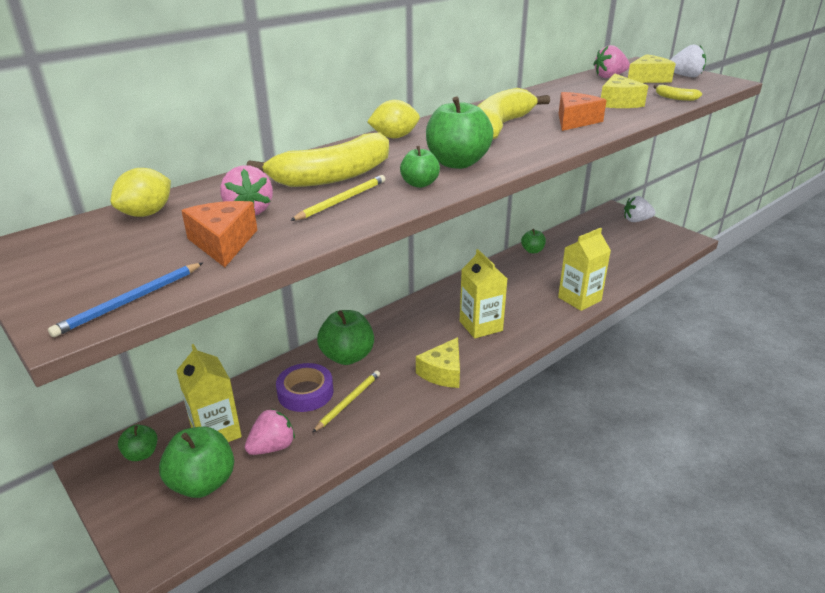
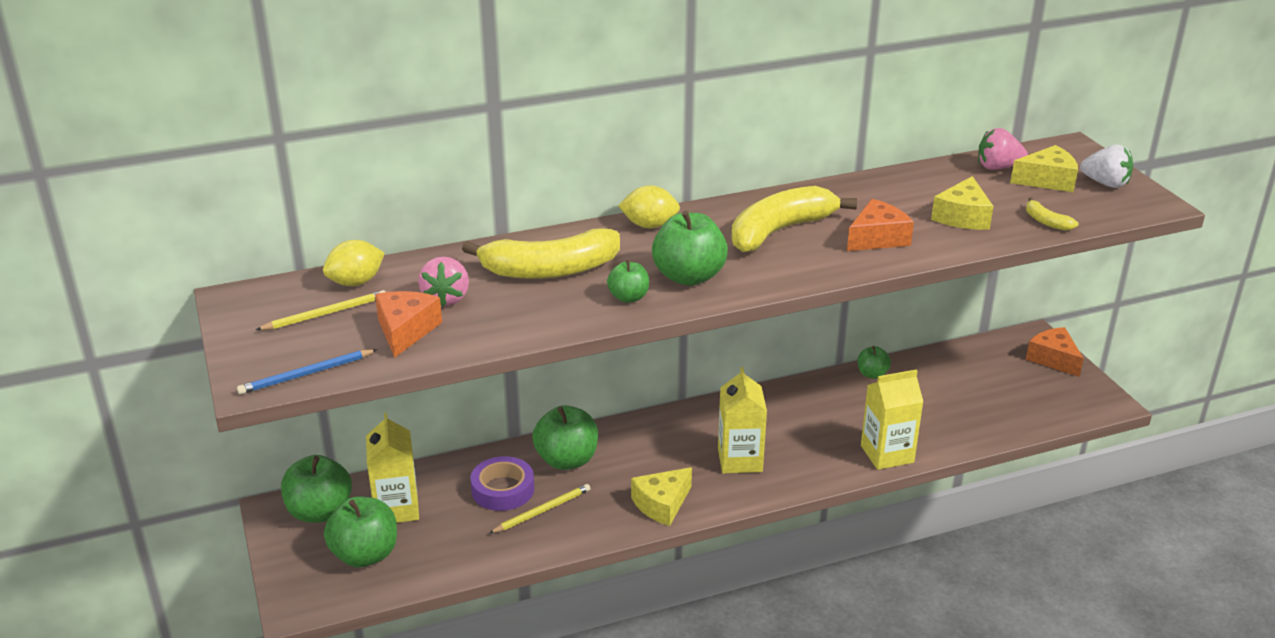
camera: 20 degrees right, 0 degrees up
green apple [118,425,158,461] -> green apple [281,455,352,523], size x1.81
pink strawberry [245,409,295,455] -> none
yellow pencil [290,175,385,221] -> yellow pencil moved to [256,290,386,330]
white strawberry [624,196,655,222] -> orange cheese [1026,327,1084,377]

